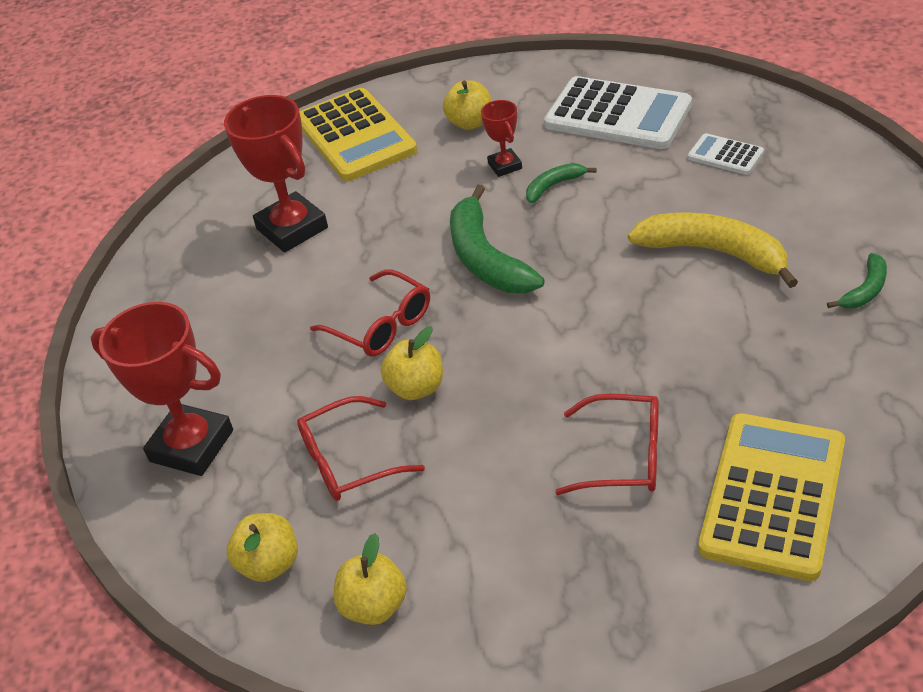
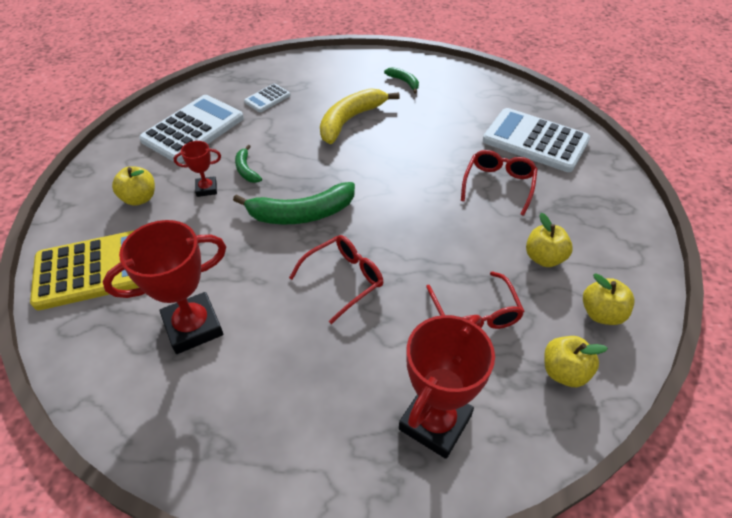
camera: 85 degrees left, 5 degrees up
yellow apple [381,326,443,400] -> yellow apple moved to [526,213,573,267]
yellow calculator [698,413,845,581] -> white calculator [483,108,590,172]

